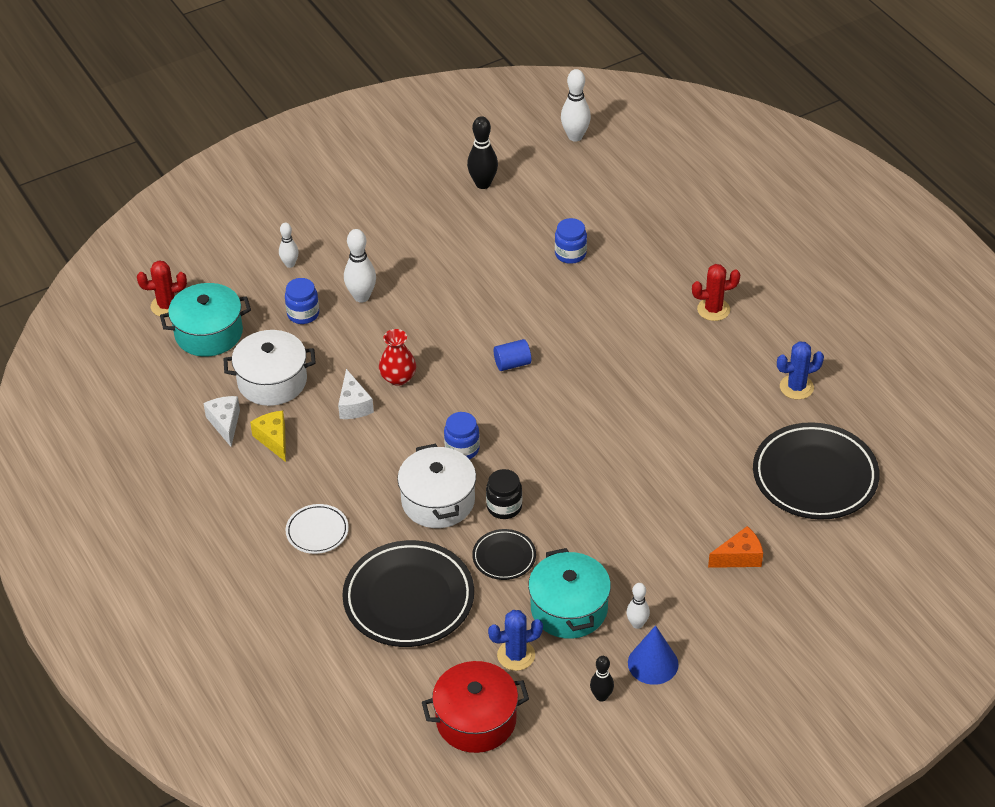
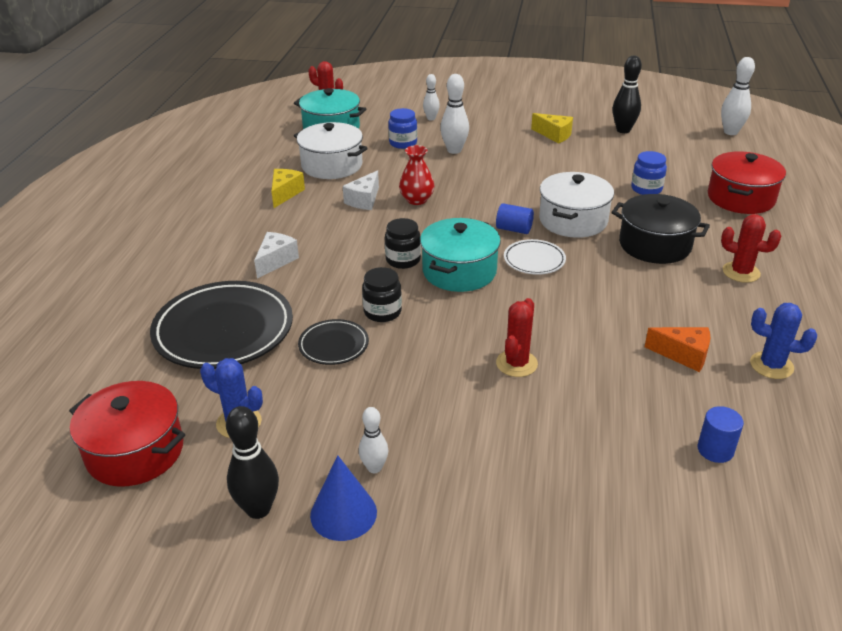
camera: 40 degrees right, 10 degrees down
white cheese [203,396,240,447] -> white cheese moved to [254,232,299,278]
white plate [286,504,349,554] -> white plate moved to [504,239,566,275]
white pot [397,444,476,528] -> white pot moved to [539,172,614,238]
blue jar [444,412,480,459] -> black jar [385,218,421,269]
turquoise pot [528,548,611,639] -> turquoise pot moved to [420,218,501,292]
black bowling pin [590,656,614,702] -> black bowling pin [226,406,279,519], size x1.60
orange cheese [708,526,763,568] -> orange cheese moved to [645,327,710,372]
black plate [753,422,880,520] -> blue cylinder [698,406,744,463]
none -> red cactus [496,298,538,377]
none -> yellow cheese [531,113,573,144]
none -> black pot [611,194,710,264]
none -> red pot [708,151,786,214]

